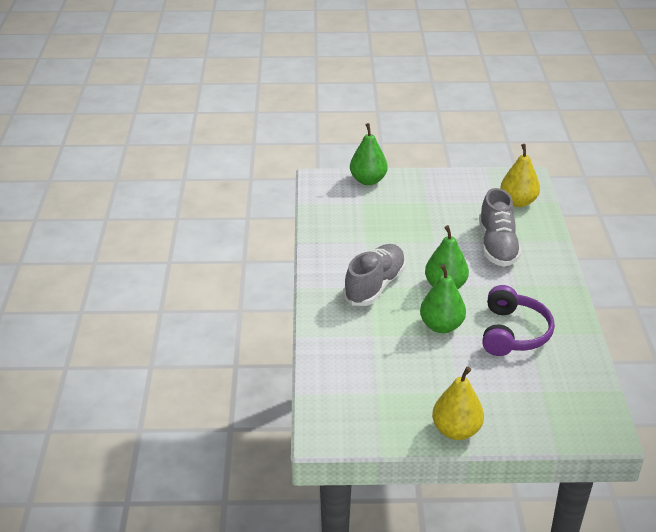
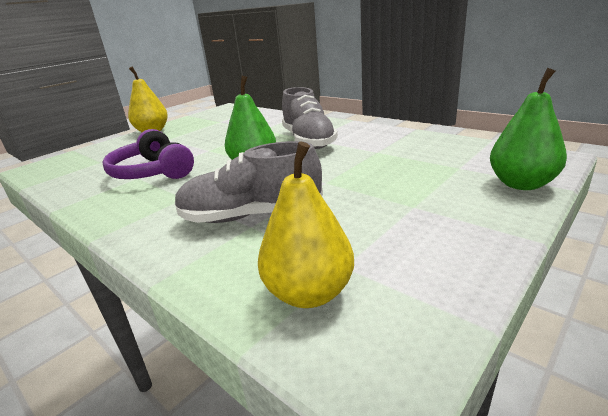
camera: 135 degrees right, 10 degrees down
green pear [420,264,466,333] -> none
grey shoe [479,188,522,267] -> grey shoe turned 45 degrees counterclockwise [175,141,323,223]

